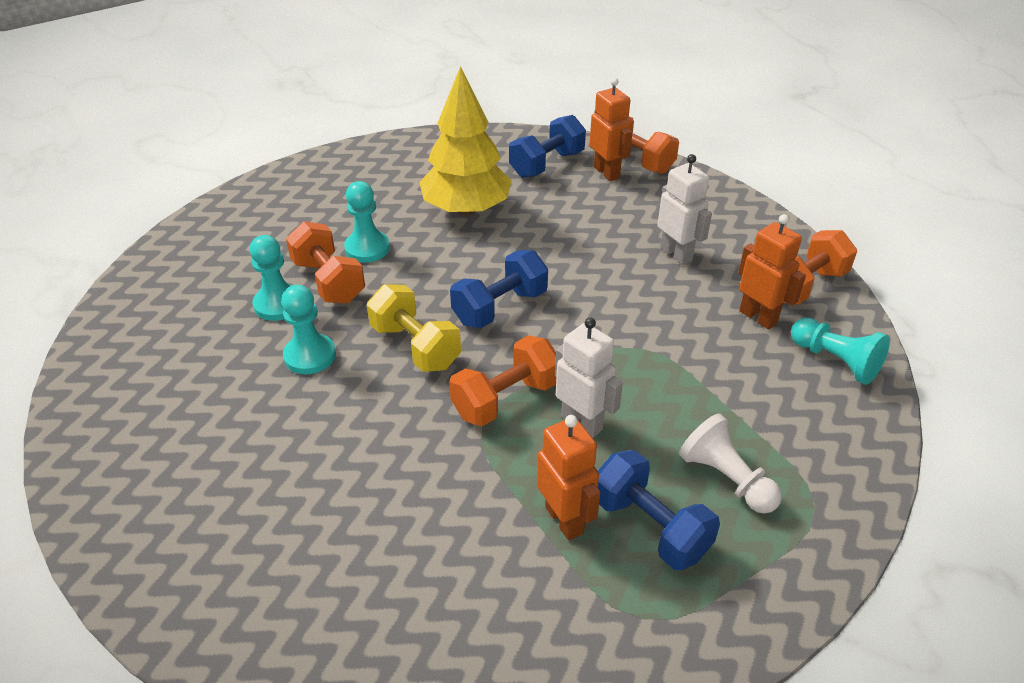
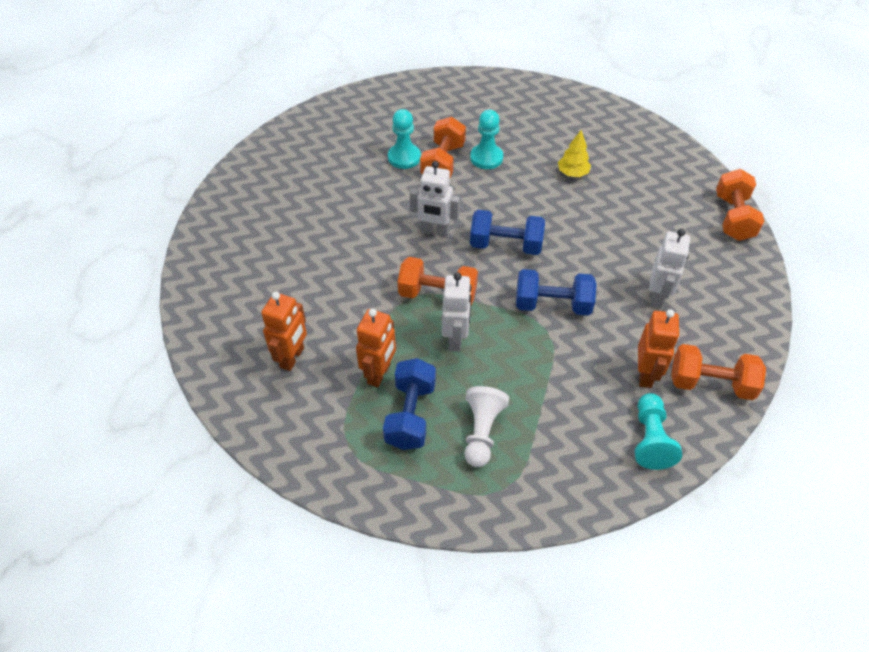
camera: 50 degrees right, 10 degrees up
turquoise pawn [281,285,336,374] -> none
yellow dumbbell [367,284,461,372] -> white robot [410,161,460,237]
yellow tree [419,66,512,216] -> yellow tree [558,130,591,177], size x0.46
blue dumbbell [509,115,586,178] -> blue dumbbell moved to [516,269,597,315]
orange robot [589,78,632,181] -> orange robot moved to [261,292,307,371]

